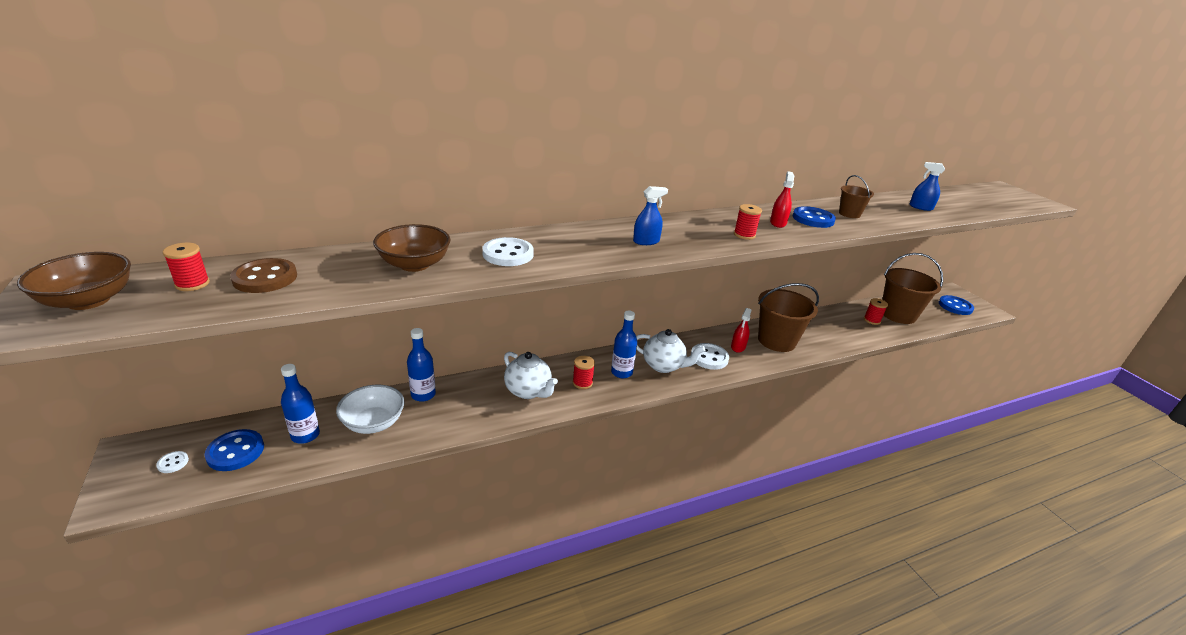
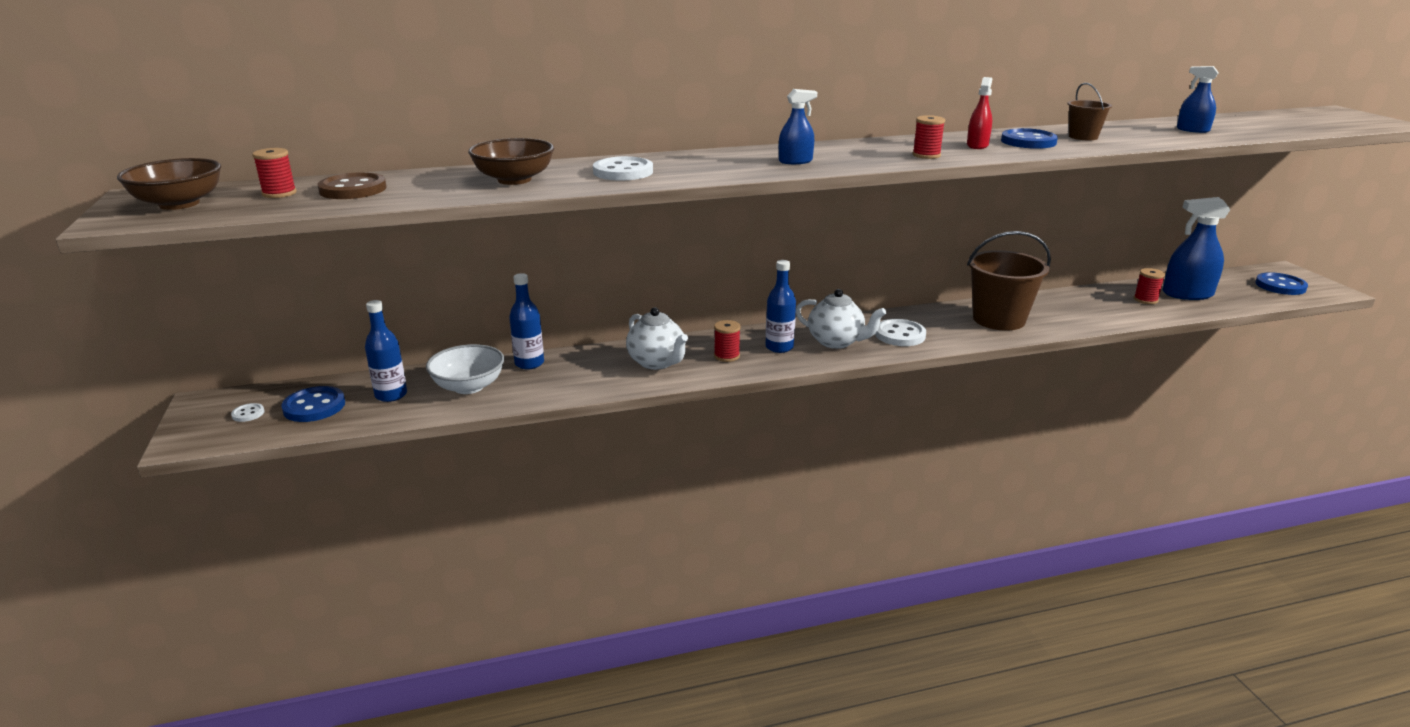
camera: 10 degrees right, 5 degrees down
red spray bottle [731,308,751,353] -> none
brown bucket [882,253,943,324] -> blue spray bottle [1163,197,1231,300]

